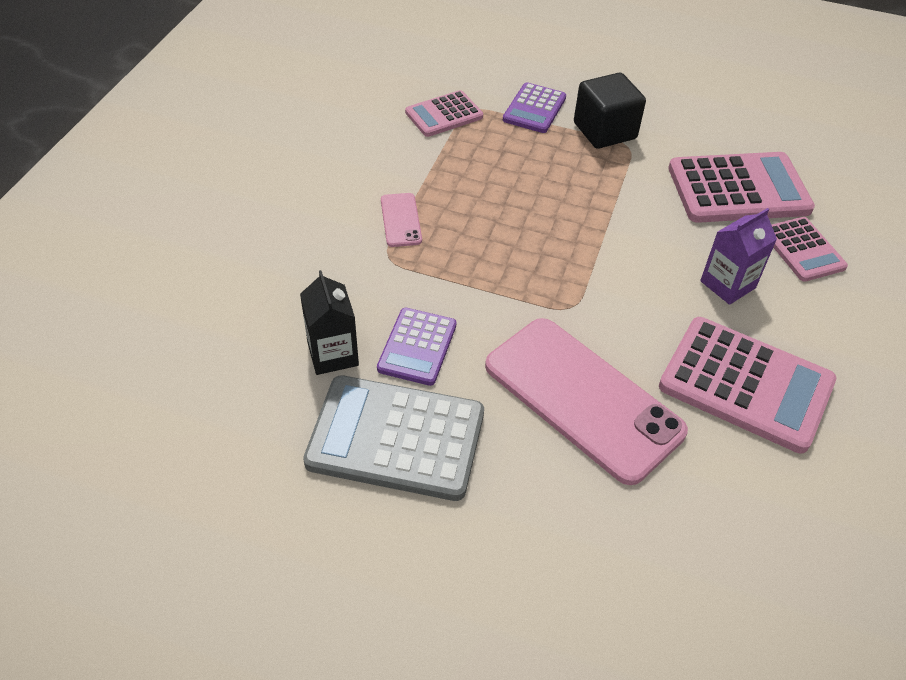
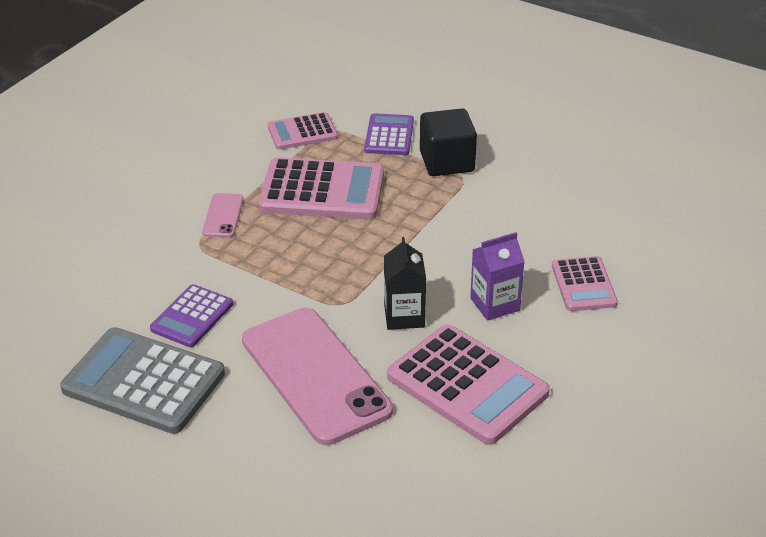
camera: 15 degrees right, 10 degrees down
black carton [300,270,359,375] -> black carton moved to [384,237,426,330]
purple calculator [503,82,566,133] -> purple calculator turned 150 degrees clockwise [364,113,414,155]
pink calculator [668,152,815,223] -> pink calculator moved to [258,157,384,220]

